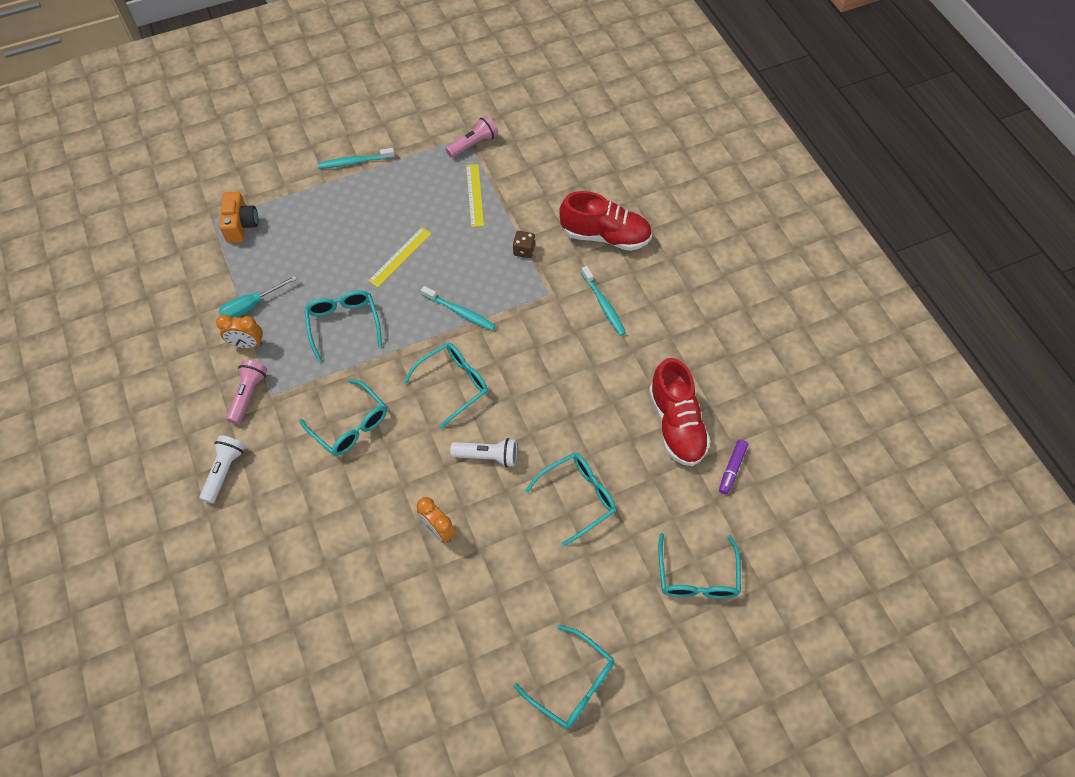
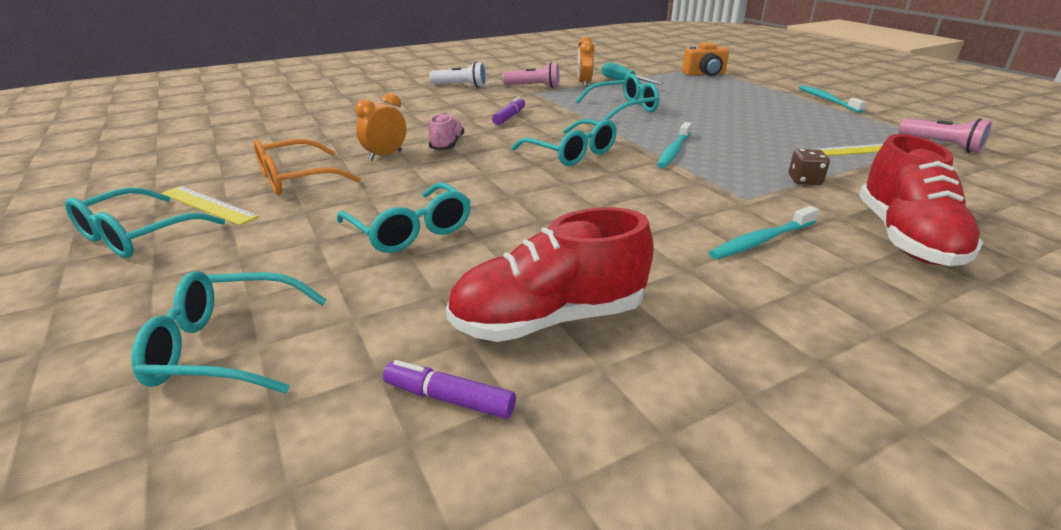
camera: 85 degrees right, 30 degrees down
turquoise glasses [299,379,387,456] -> purple marker [492,97,525,125]
yellow ruler [368,227,432,287] -> yellow ruler moved to [162,186,259,225]
white flashlight [450,438,517,467] -> none
none -> orange glasses [254,139,361,195]
none -> pink shoe [429,113,464,150]

